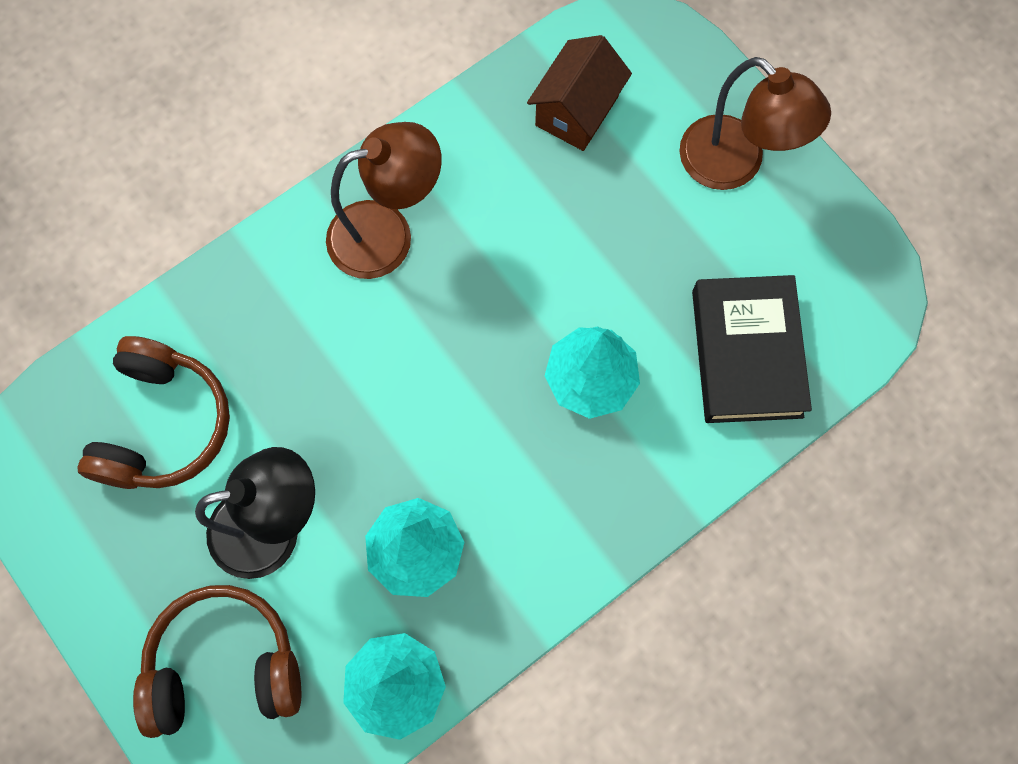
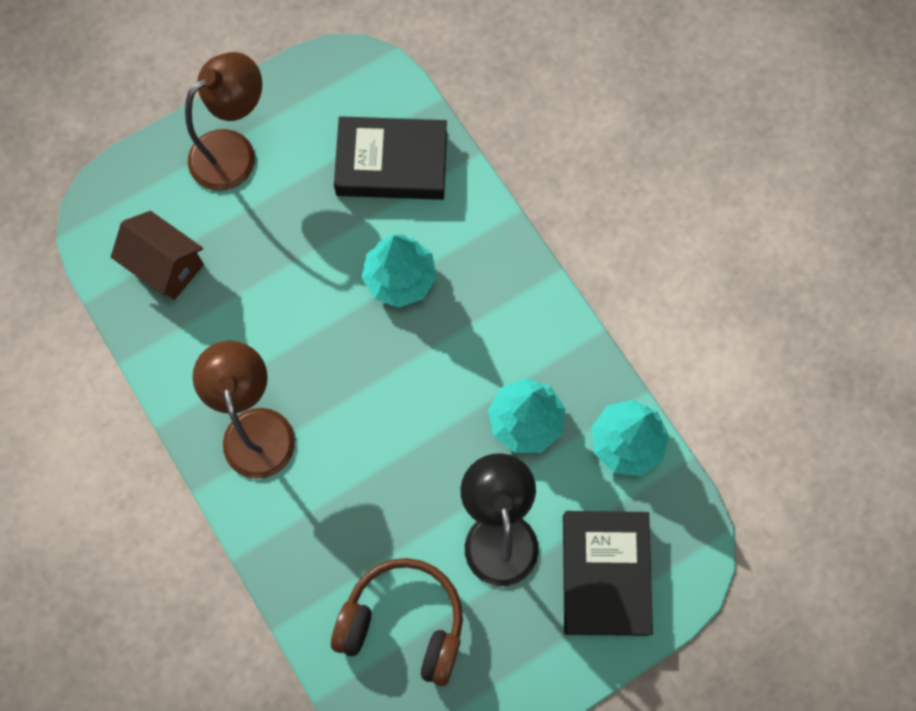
camera: 85 degrees left, 0 degrees up
brown headphones [133,585,301,738] -> black book [563,511,653,636]

